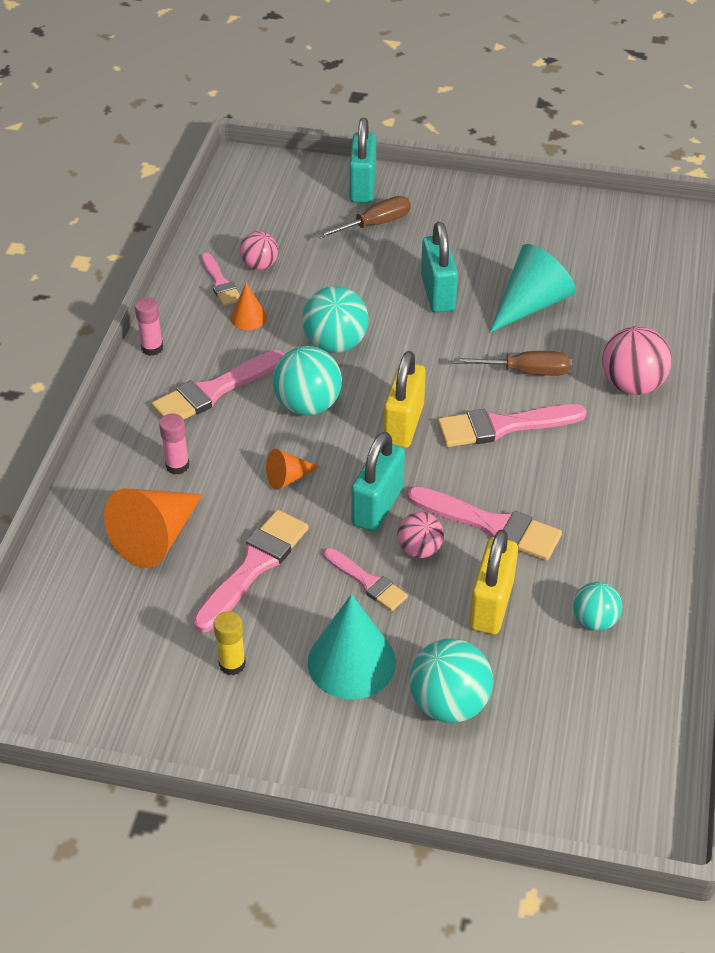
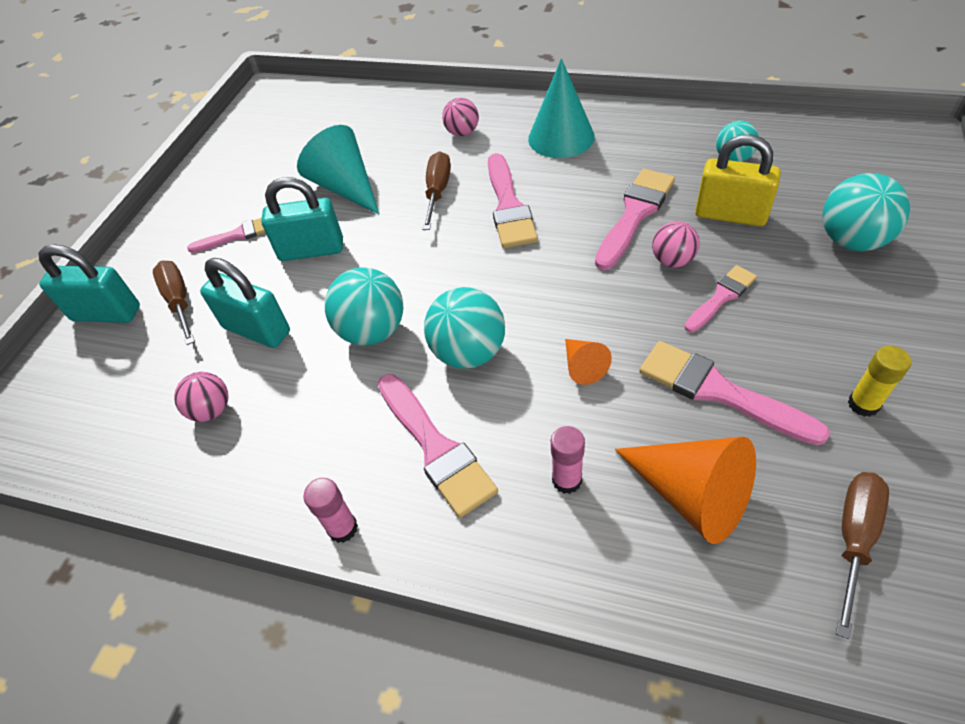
camera: 80 degrees left, 5 degrees up
pink brush [201,253,240,306] -> pink brush moved to [187,218,265,253]
orange cone [231,283,267,330] -> none
turquoise cone [308,594,396,699] -> turquoise cone moved to [528,58,595,158]
turquoise padlock [351,432,405,532] -> turquoise padlock moved to [200,258,290,348]
yellow padlock [384,351,426,448] -> none
pink ball [602,326,672,395] -> pink ball [442,98,479,136], size x0.62
none -> brown screwdriver [836,472,889,639]

